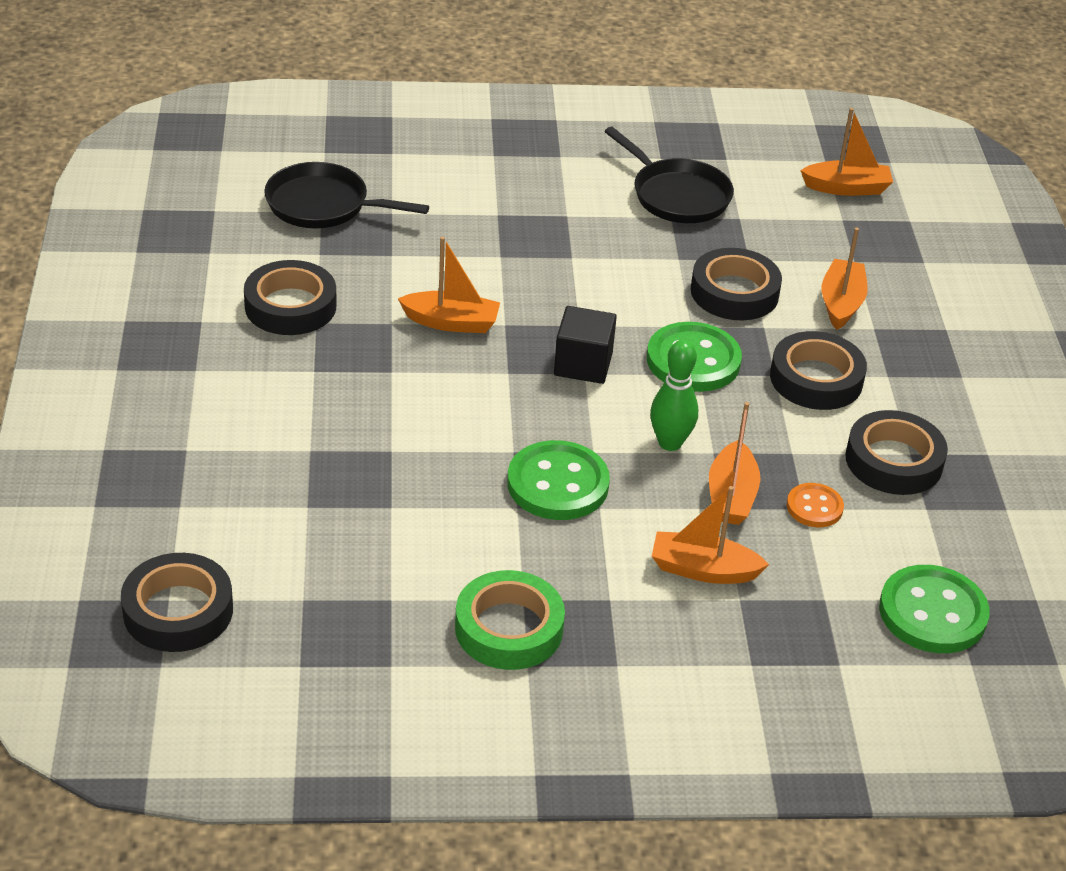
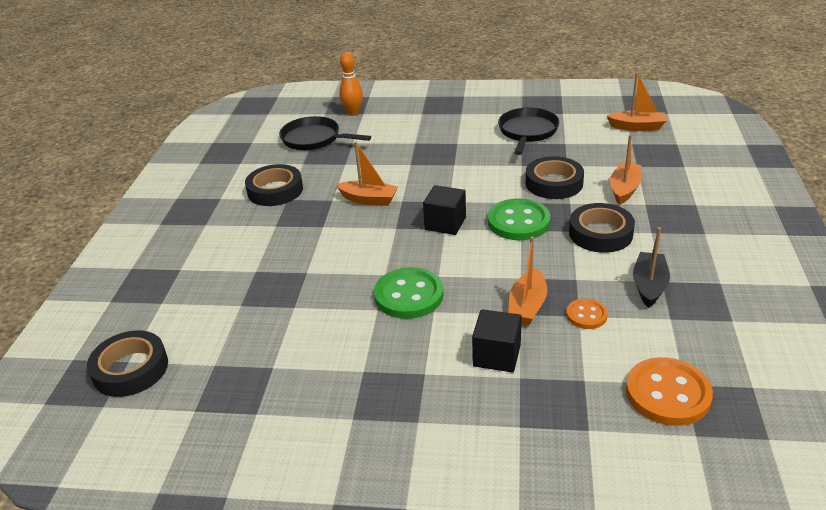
camera: 15 degrees right, 5 degrees down
green tape [455,570,565,670] -> none
black pan [604,127,734,223] -> black pan turned 135 degrees counterclockwise [498,108,560,155]
green bowling pin [650,340,698,451] -> none
orange boat [652,486,769,584] -> black cube [472,309,522,372]
black tape [845,410,948,495] -> black boat [633,227,670,308]
green button [879,565,990,653] -> orange button [626,357,713,426]
none -> orange bowling pin [339,52,363,116]

